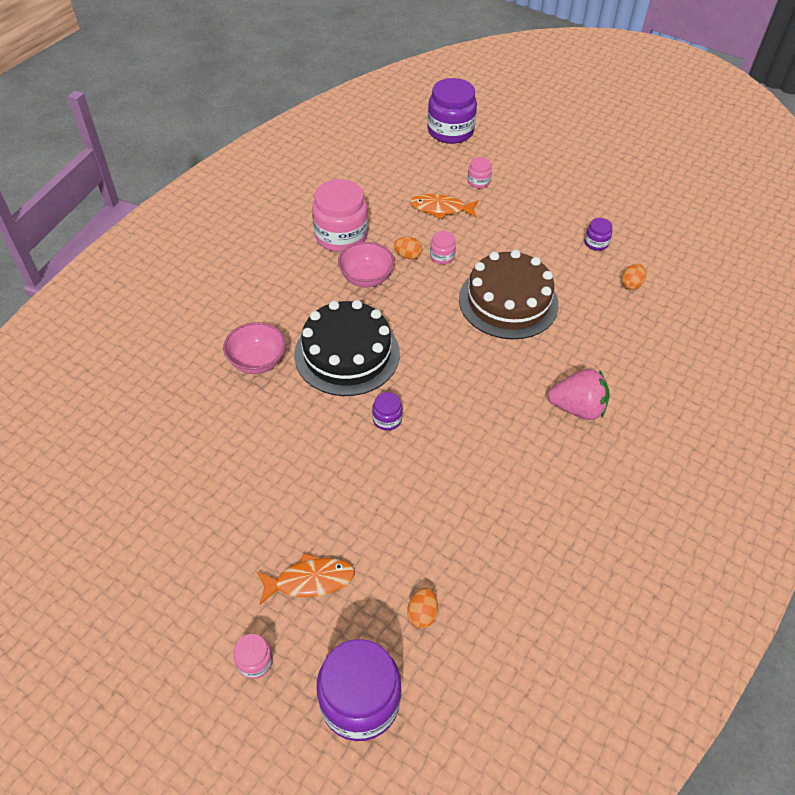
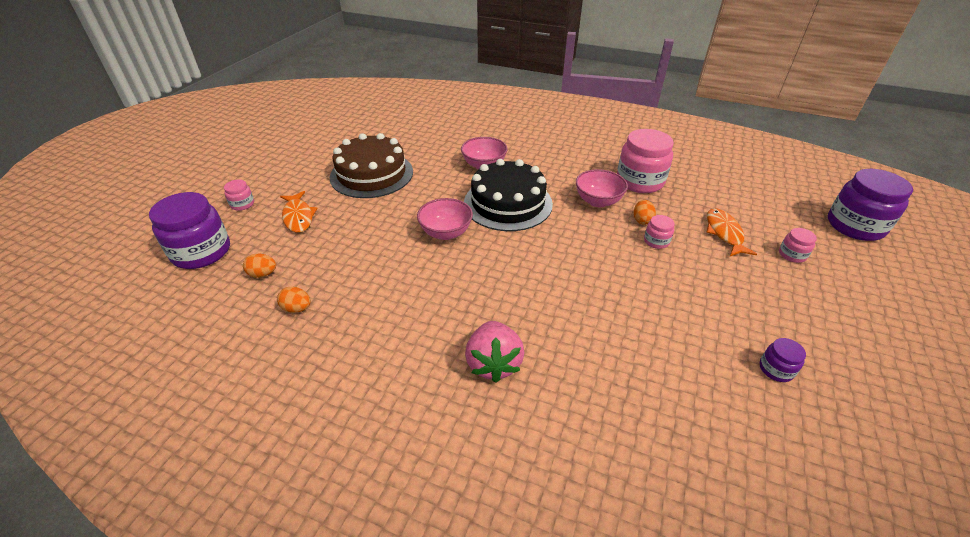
camera: 80 degrees right, 10 degrees down
purple jar [372,392,403,431] -> pink bowl [417,198,473,240]
brown cake [459,250,559,339] -> brown cake moved to [330,133,413,198]
orange egg [622,264,646,290] -> orange egg moved to [277,287,310,313]

